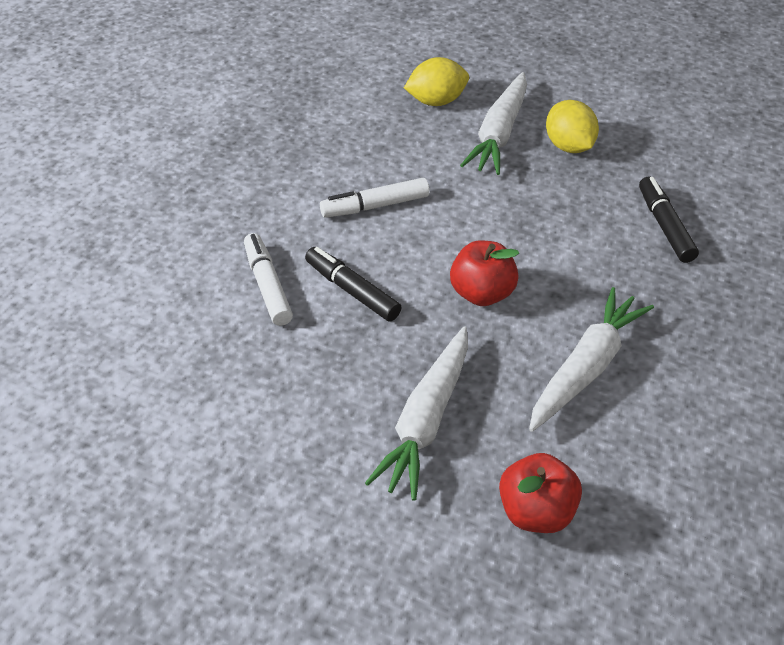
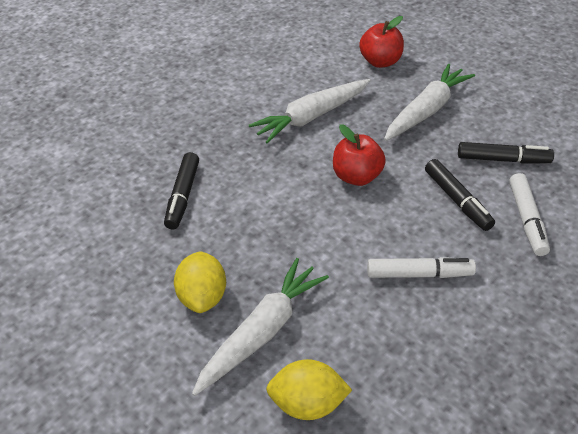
camera: 160 degrees left, 0 degrees up
none -> black marker [458,142,554,164]

